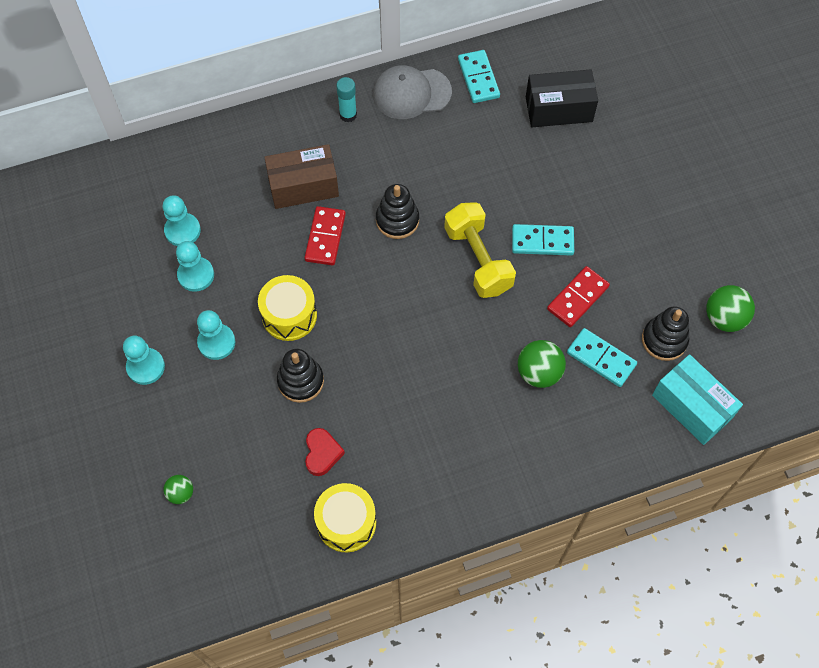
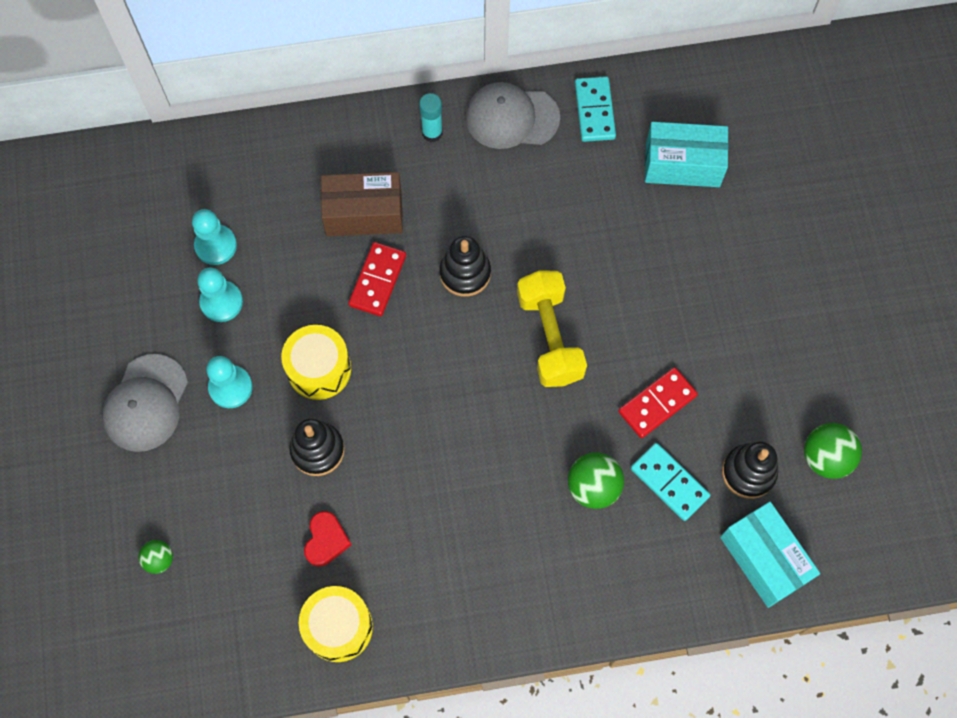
camera: 10 degrees right, 5 degrees up
turquoise pawn [123,336,165,385] -> grey cap [102,354,188,452]
turquoise domino [512,224,574,256] -> none
black box [526,69,598,127] -> turquoise box [645,122,729,187]

